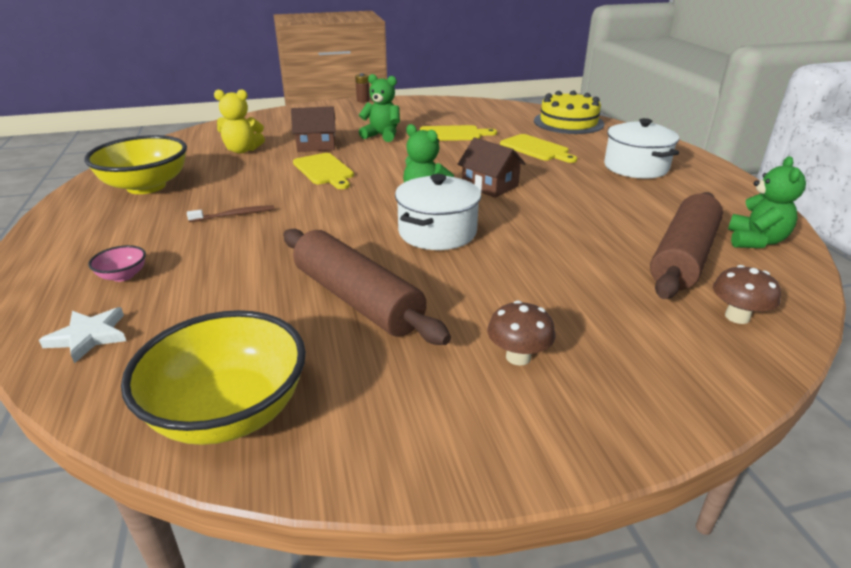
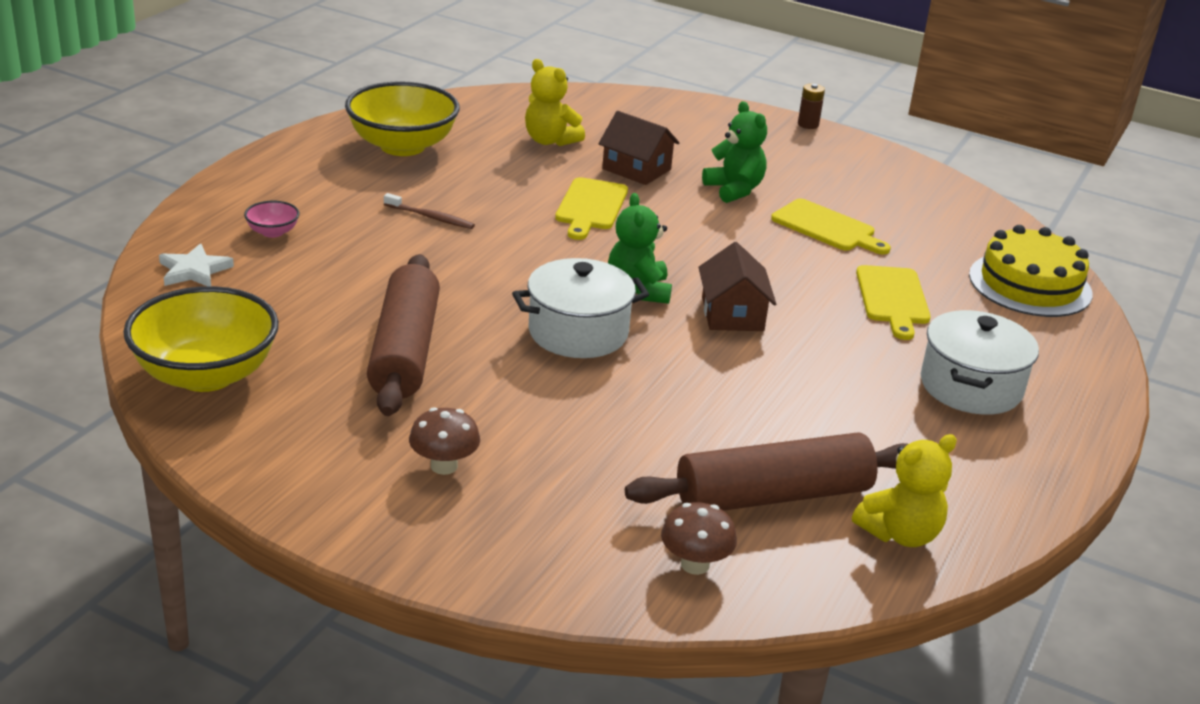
camera: 40 degrees right, 0 degrees up
green teddy bear [728,156,806,248] -> yellow teddy bear [852,434,957,547]

